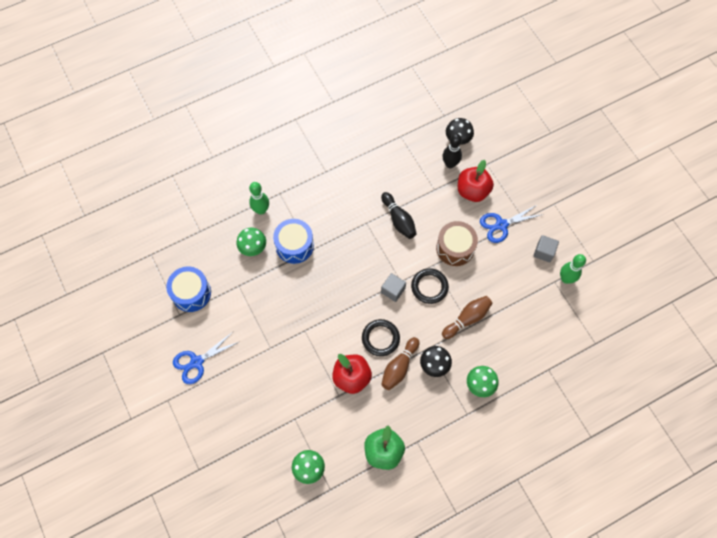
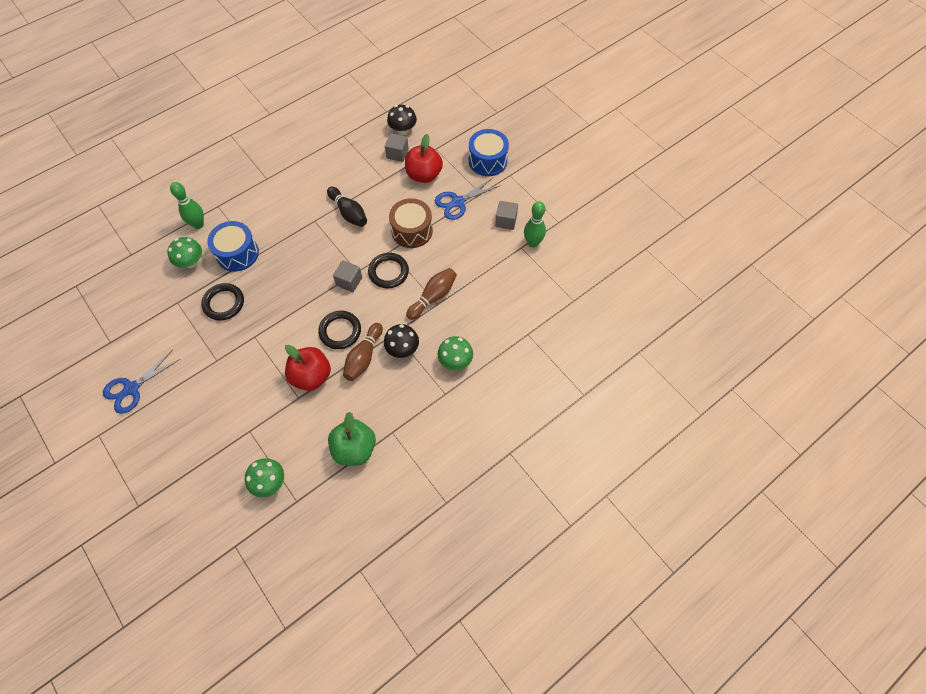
camera: 10 degrees left, 5 degrees down
blue drum [166,267,211,312] -> blue drum moved to [469,129,509,176]
black bowling pin [442,134,462,168] -> grey cube [385,133,409,162]
none -> black ring [201,283,244,321]

